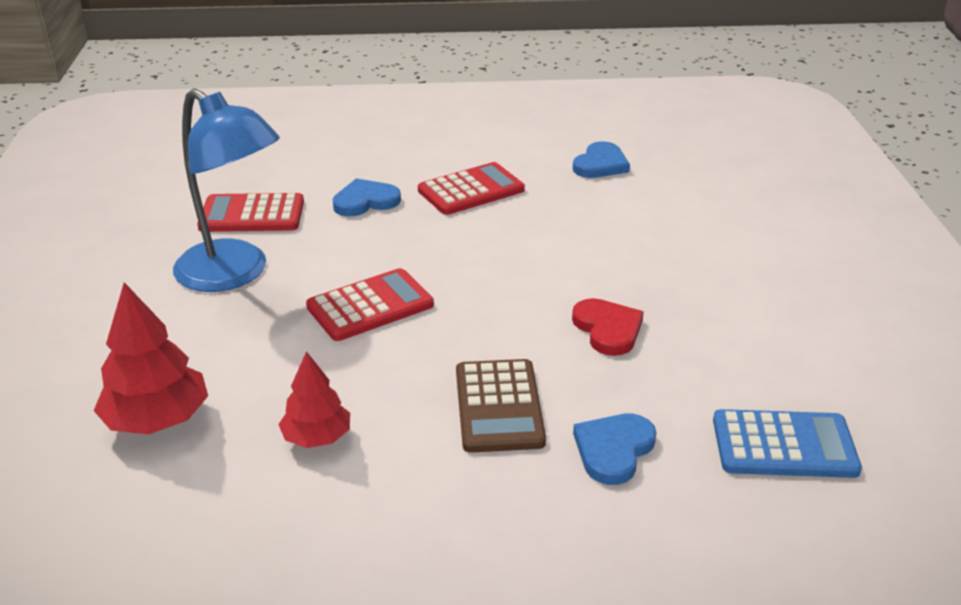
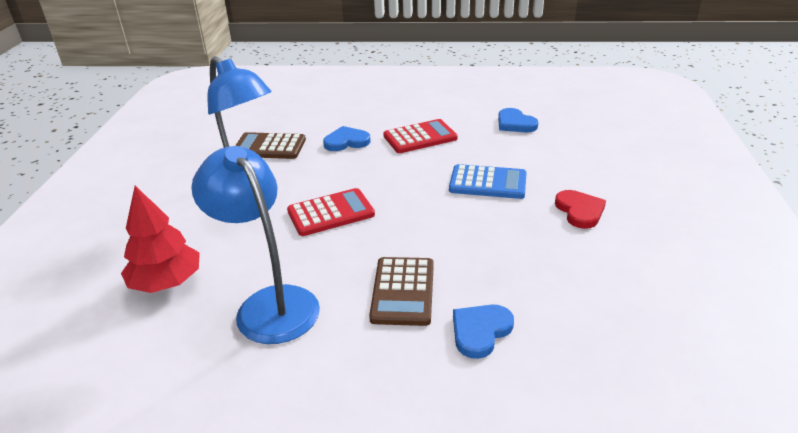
camera: 10 degrees right, 0 degrees up
red calculator [197,193,304,232] -> brown calculator [235,132,306,159]
red tree [278,351,350,448] -> blue lamp [191,146,320,344]
red heart [572,298,644,356] -> red heart moved to [555,190,606,229]
blue heart [573,141,630,178] -> blue heart turned 105 degrees clockwise [498,108,538,132]
blue calculator [713,409,862,478] -> blue calculator moved to [449,164,527,199]

